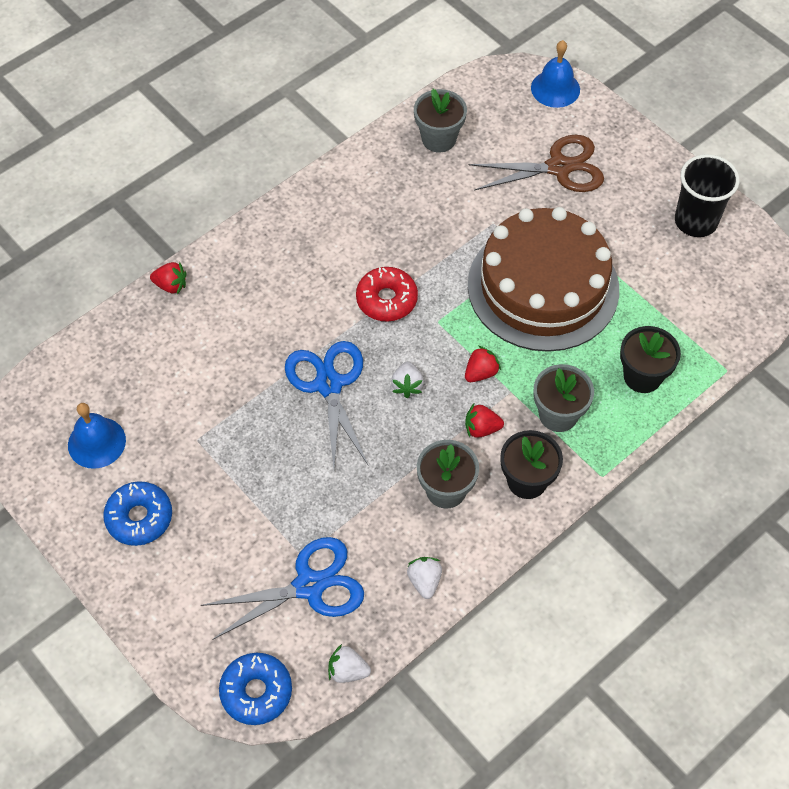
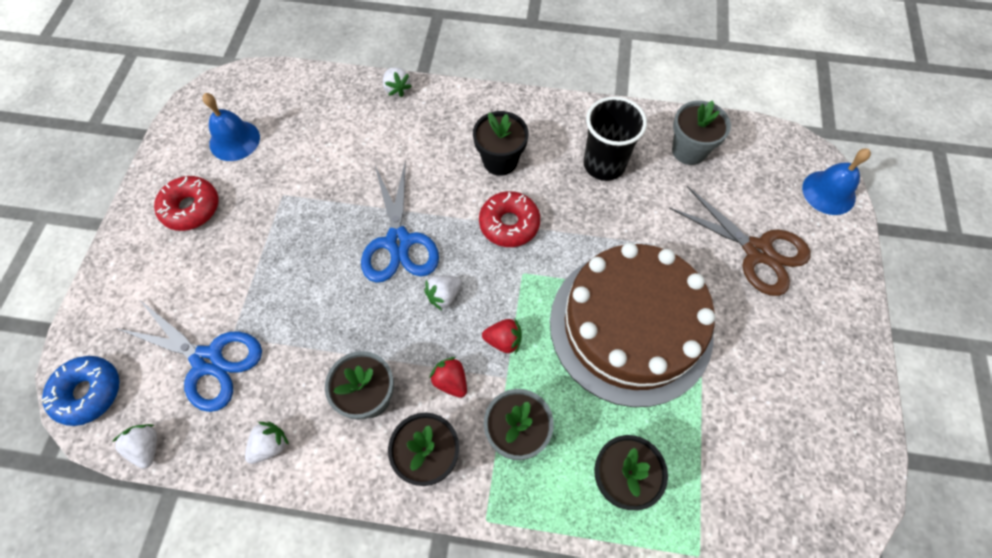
camera: 50 degrees right, 5 degrees up
blue donut [103,481,172,546] -> red donut [154,176,218,231]
red strawberry [150,262,186,294] -> white strawberry [383,67,412,97]
blue scissors [285,341,368,468] -> blue scissors turned 135 degrees clockwise [361,160,439,283]
black cup [675,154,740,237] -> black cup moved to [584,96,647,181]
none -> black flower pot [473,111,528,176]

